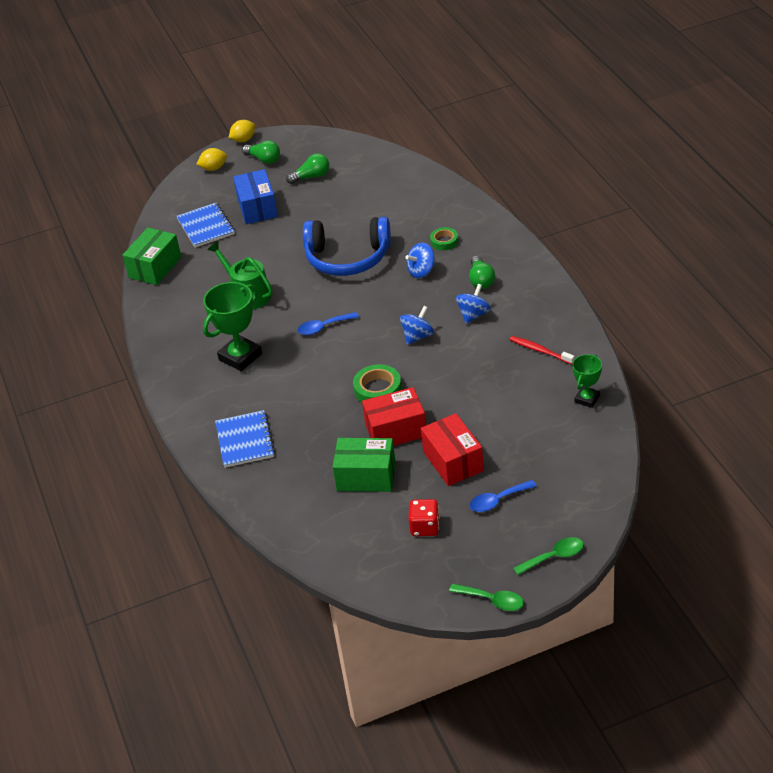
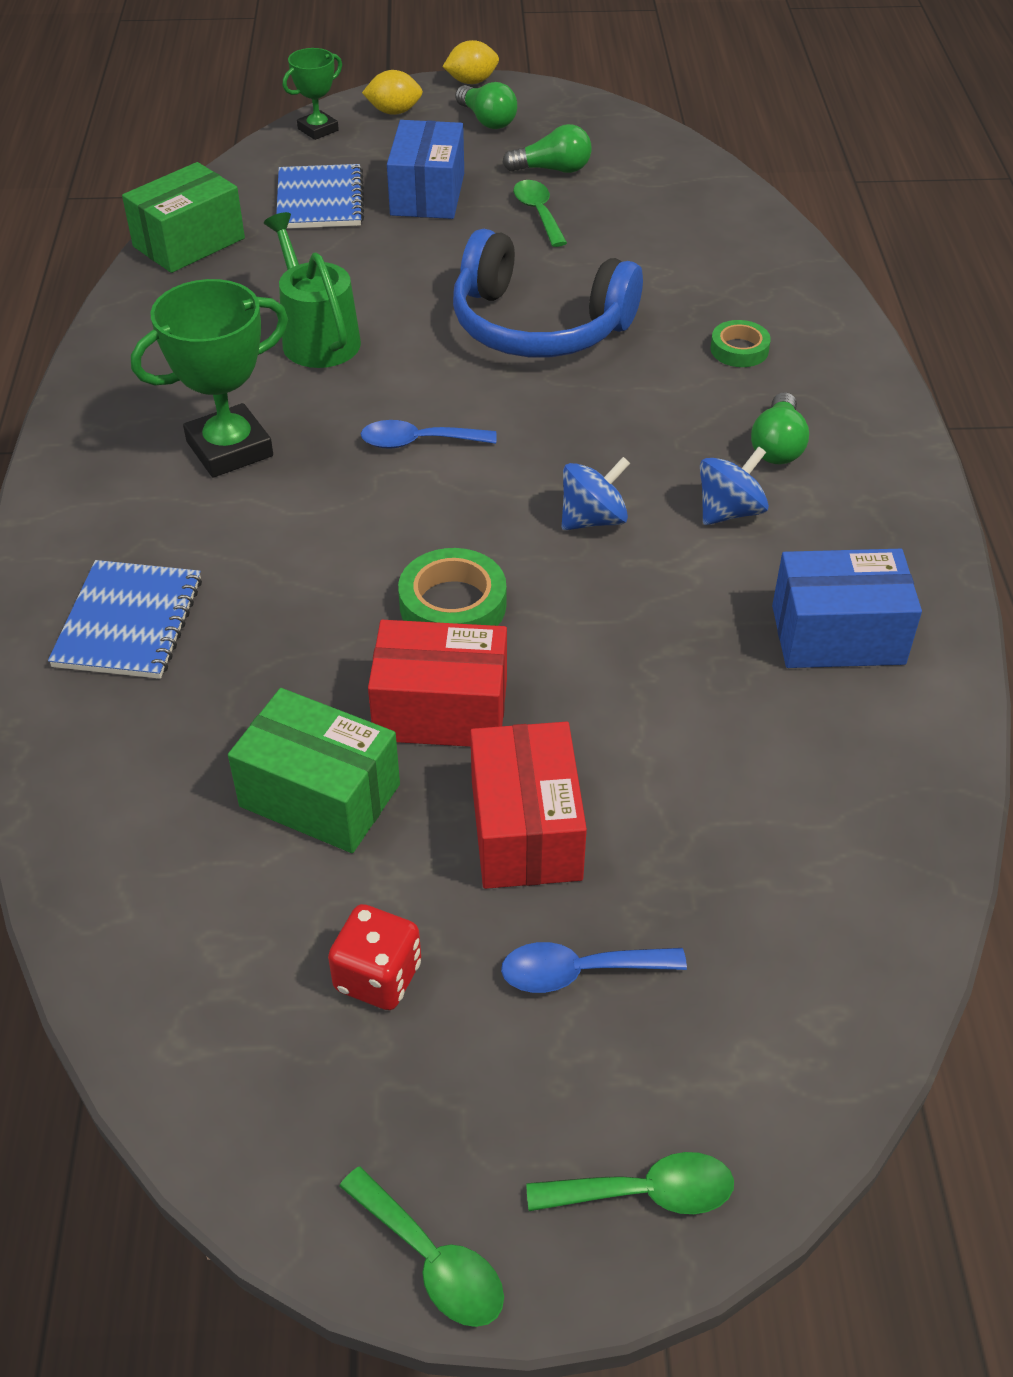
camera: 15 degrees right, 5 degrees up
blue spinning top [405,243,435,278] -> none
red toothbrush [510,336,575,364] -> blue box [772,549,922,668]
green trophy [572,354,602,408] -> green trophy moved to [283,48,342,140]
none -> green spoon [513,180,567,247]

